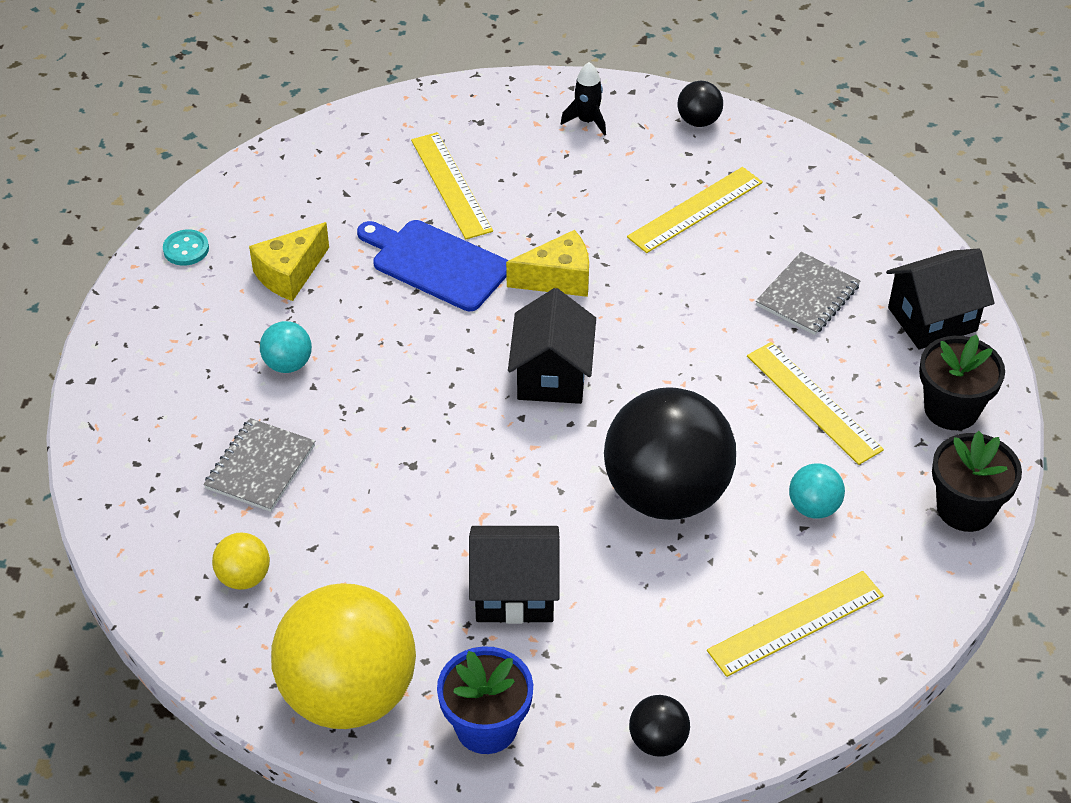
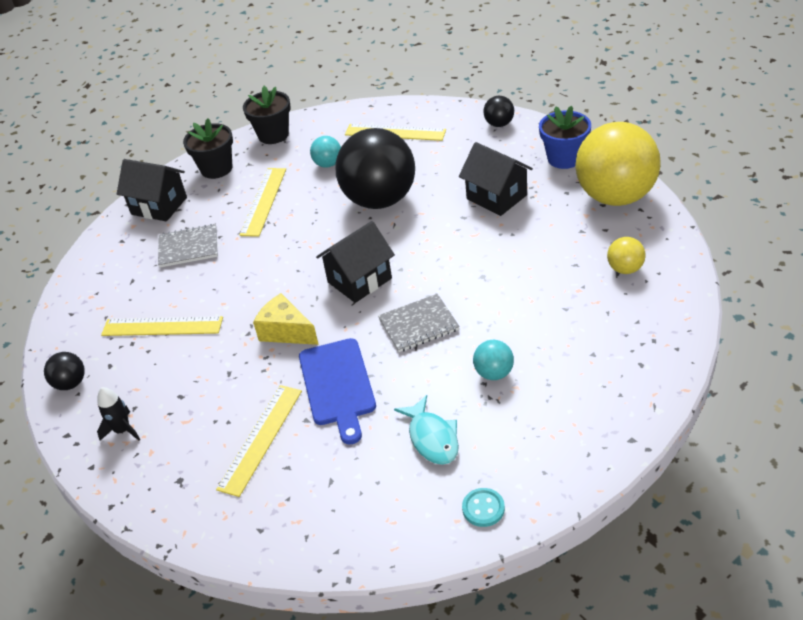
camera: 130 degrees left, 5 degrees down
grey notebook [203,418,315,512] -> grey notebook moved to [378,294,460,352]
yellow cheese [249,222,329,301] -> turquoise fish [394,395,459,465]

